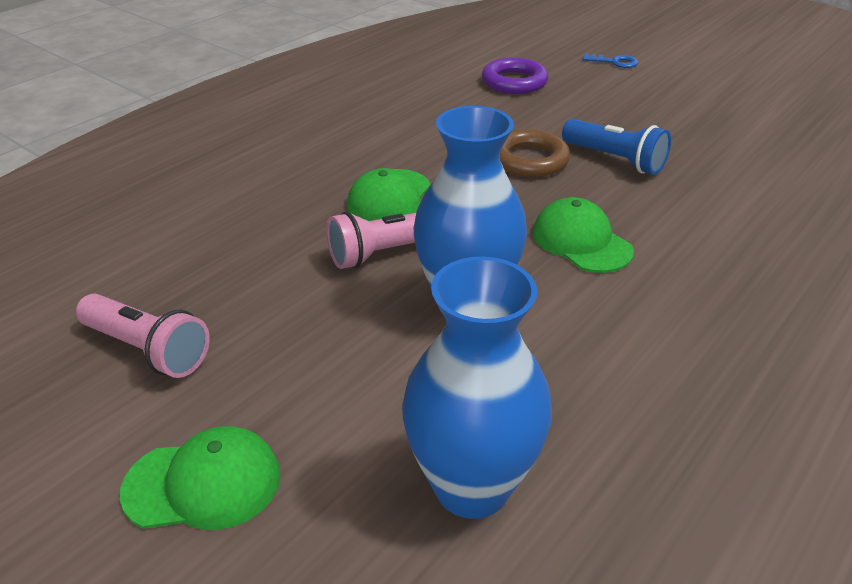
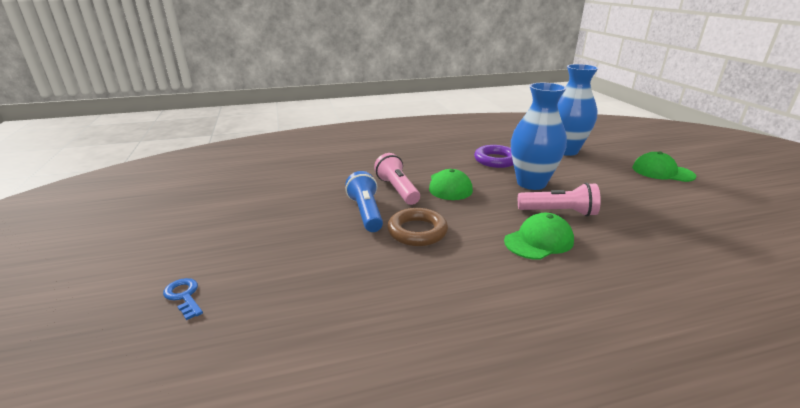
camera: 145 degrees left, 10 degrees down
pink flashlight [76,294,210,378] -> pink flashlight moved to [374,153,420,205]
purple ring [482,57,549,94] -> purple ring moved to [474,145,513,168]

